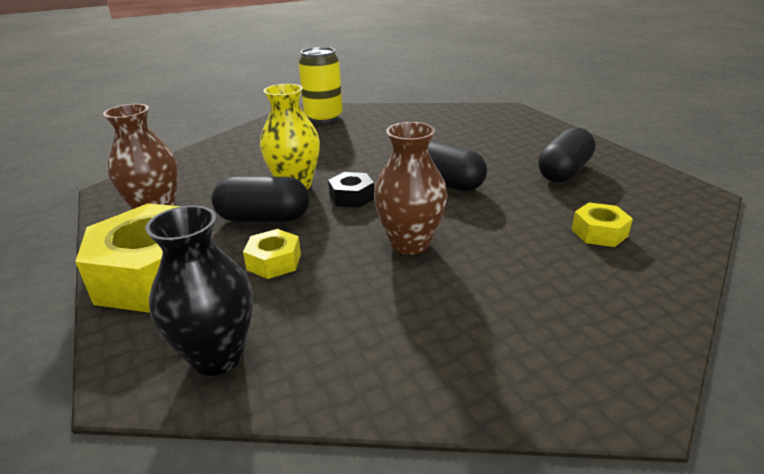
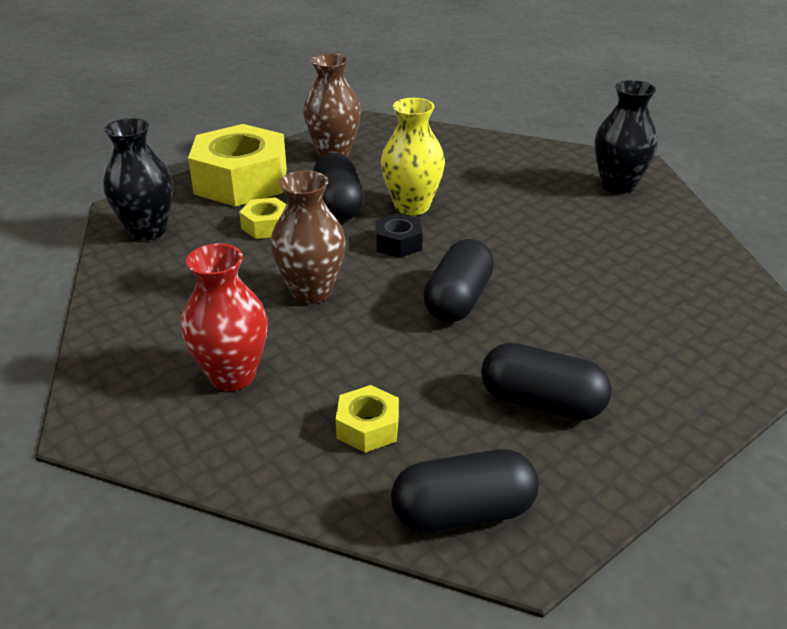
camera: 75 degrees right, 5 degrees up
yellow can [298,47,342,123] -> black vase [594,80,658,194]
none -> red vase [181,243,268,391]
none -> black capsule [391,449,539,533]

